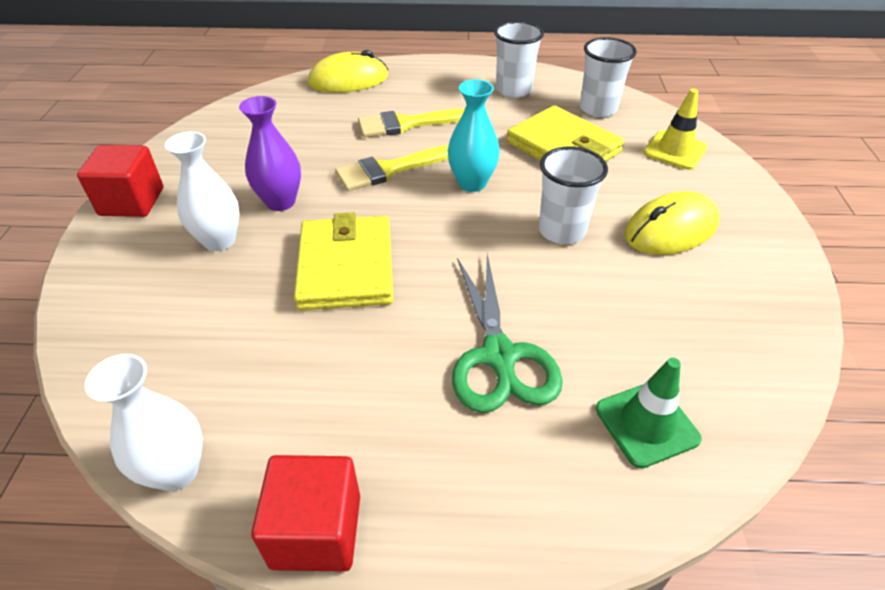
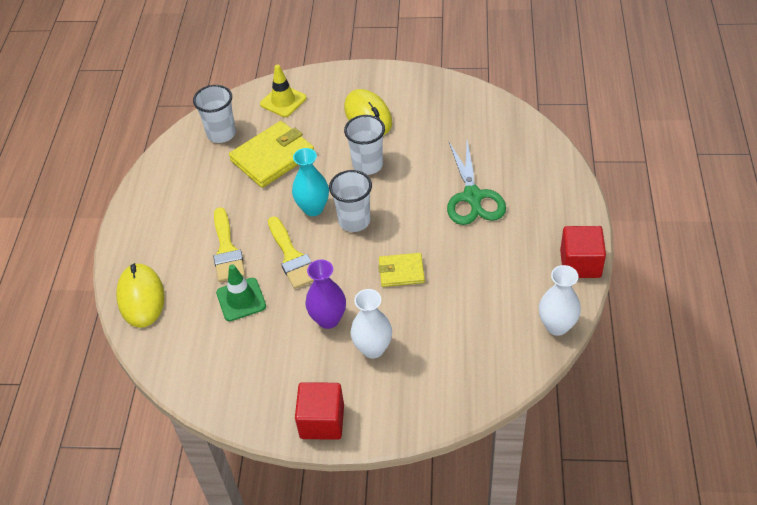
camera: 85 degrees left, 5 degrees up
yellow wallet [294,212,394,310] -> yellow wallet [378,253,425,287], size x0.57
green scissors [452,254,563,413] -> green scissors turned 90 degrees clockwise [447,140,506,225]
white cup [494,21,544,98] -> white cup moved to [329,170,372,232]
green traffic cone [596,358,702,468] -> green traffic cone moved to [216,264,266,321]

